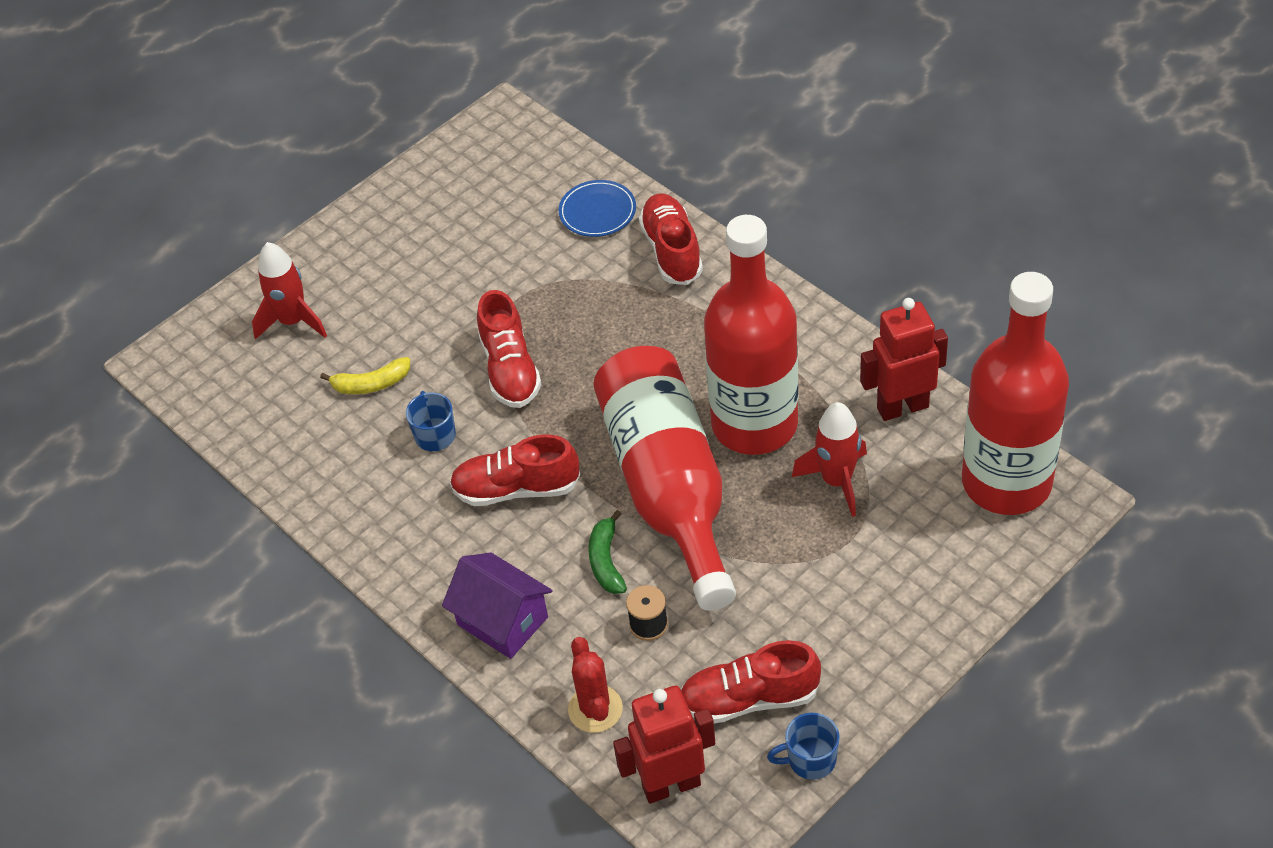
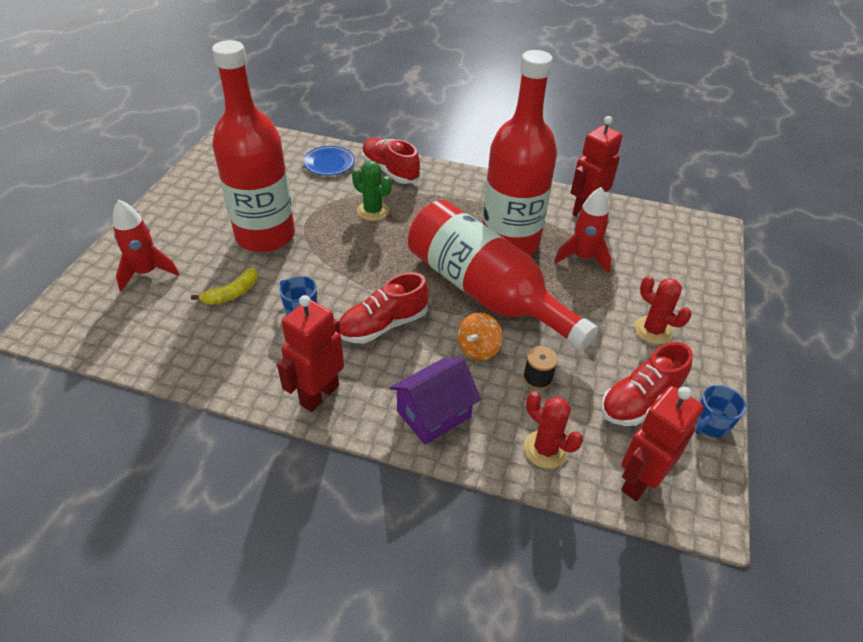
camera: 35 degrees left, 5 degrees down
purple house [442,553,552,659] -> purple house turned 45 degrees counterclockwise [390,357,481,445]
red shoe [477,290,542,408] -> none
green banana [588,510,627,594] -> orange spinning top [458,313,503,361]
red bottle [962,272,1069,515] -> red bottle moved to [212,40,295,252]
none -> red robot [277,295,344,412]
none -> green cactus [352,161,392,221]
none -> red cactus [634,276,691,344]

